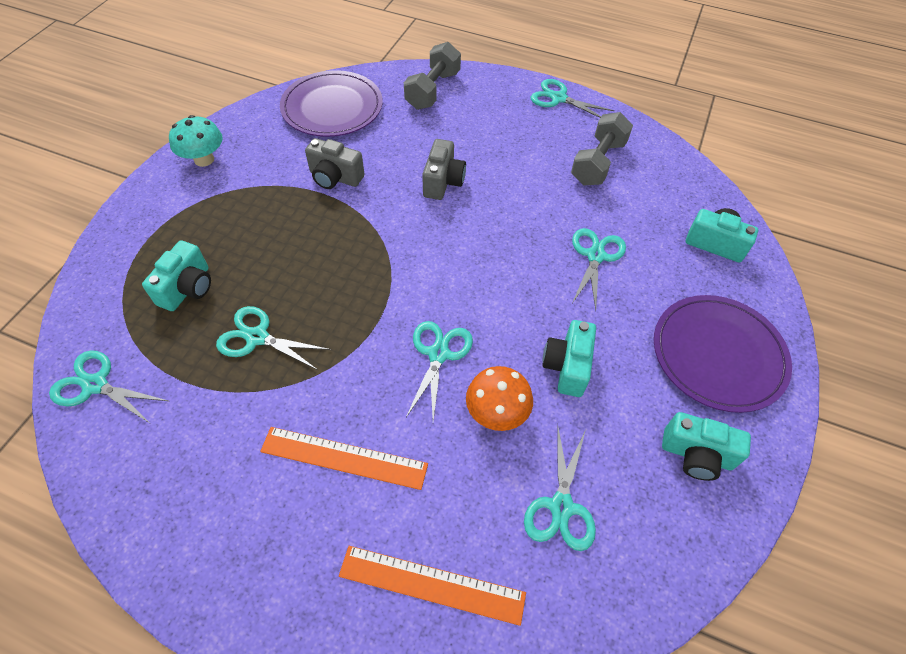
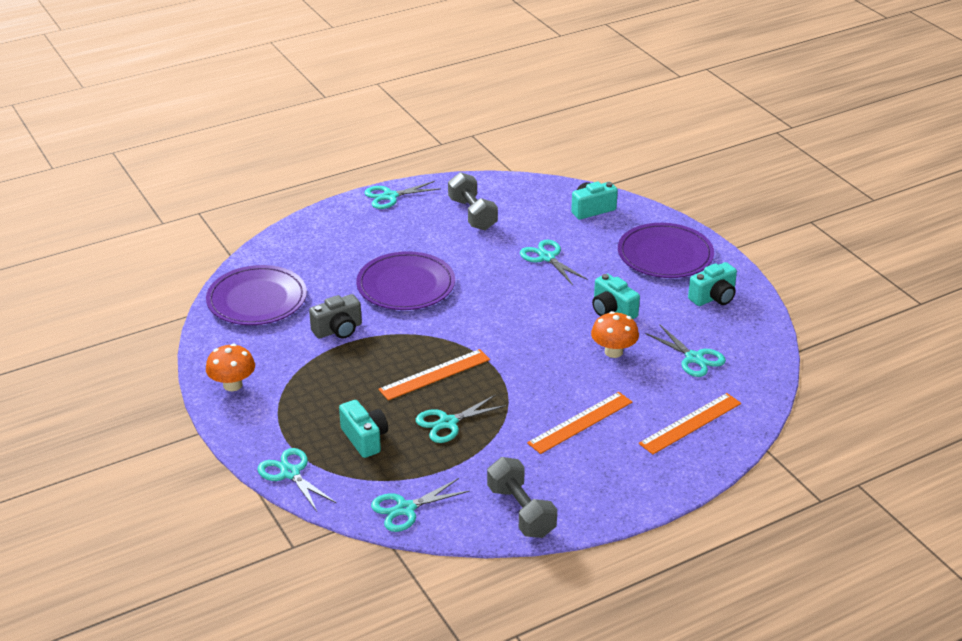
camera: 50 degrees left, 20 degrees down
turquoise mushroom [169,115,223,167] -> orange mushroom [206,344,255,391]
grey dumbbell [404,42,461,110] -> grey dumbbell moved to [487,457,557,538]
turquoise scissors [406,321,473,421] -> turquoise scissors moved to [257,448,336,512]
grey camera [422,139,466,200] -> purple plate [356,251,455,310]
none -> orange ruler [378,349,490,400]

